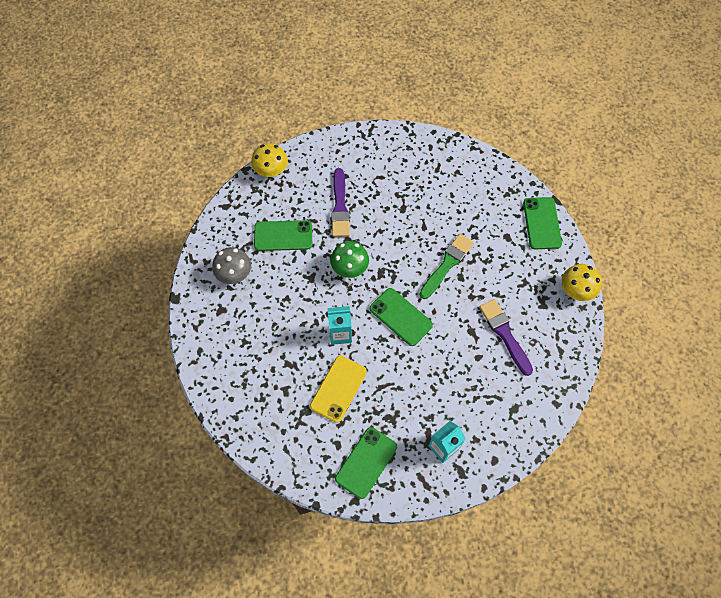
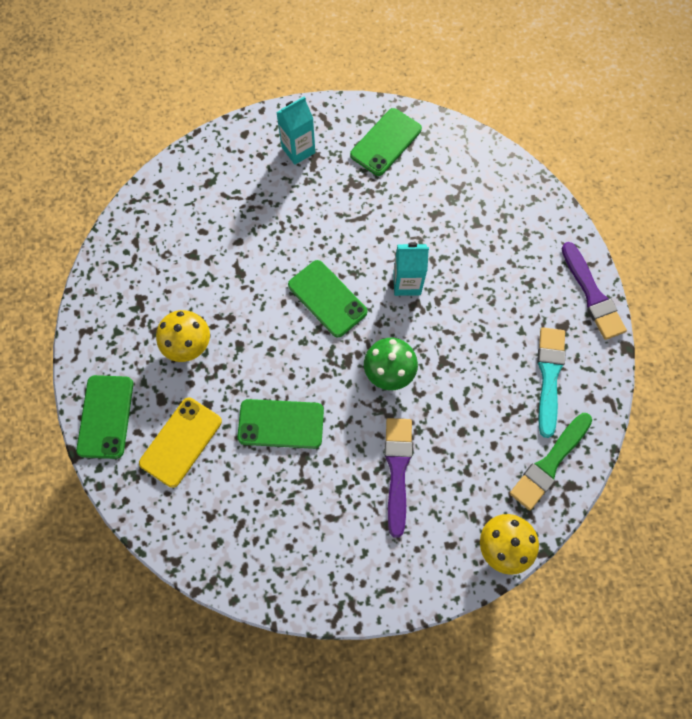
camera: 175 degrees left, 5 degrees up
grey mushroom [212,247,251,284] -> turquoise brush [537,327,566,438]
green phone [254,220,312,251] -> green phone moved to [237,399,324,449]
yellow phone [310,356,367,423] -> yellow phone moved to [139,398,222,488]
green brush [419,234,474,299] -> green brush moved to [510,413,592,510]
purple brush [479,299,533,376] -> purple brush moved to [561,242,627,340]
yellow mushroom [562,264,602,301] -> yellow mushroom moved to [156,310,210,362]

